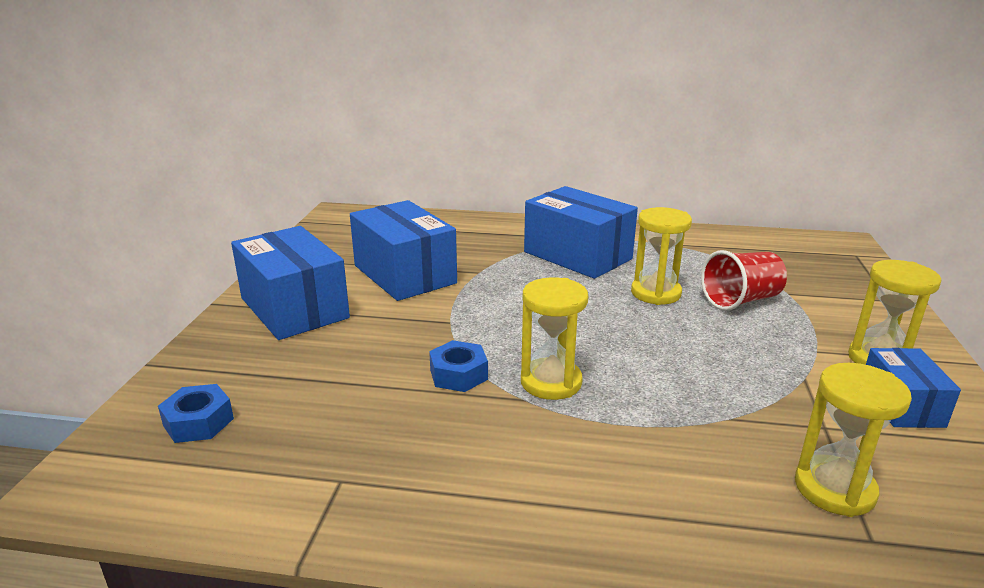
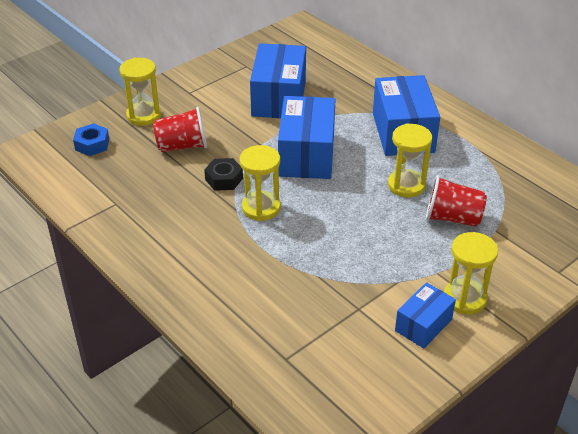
camera: 40 degrees right, 15 degrees up
blue box [231,226,350,340] -> blue box moved to [278,96,336,179]
blue nut [429,340,488,392] -> black nut [204,158,243,191]
yellow hourglass [795,363,912,517] -> yellow hourglass moved to [119,58,161,126]
none -> red cup [153,107,207,152]

